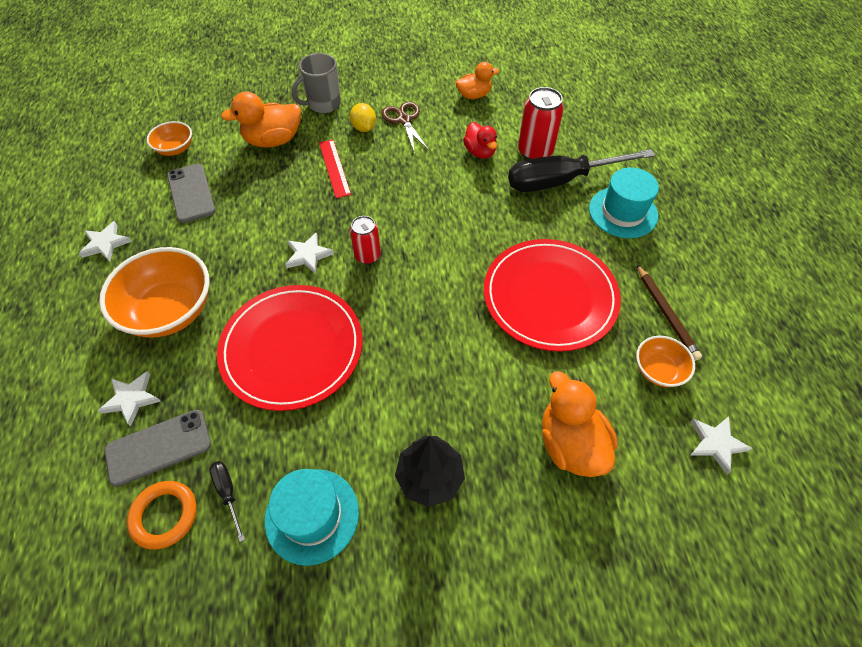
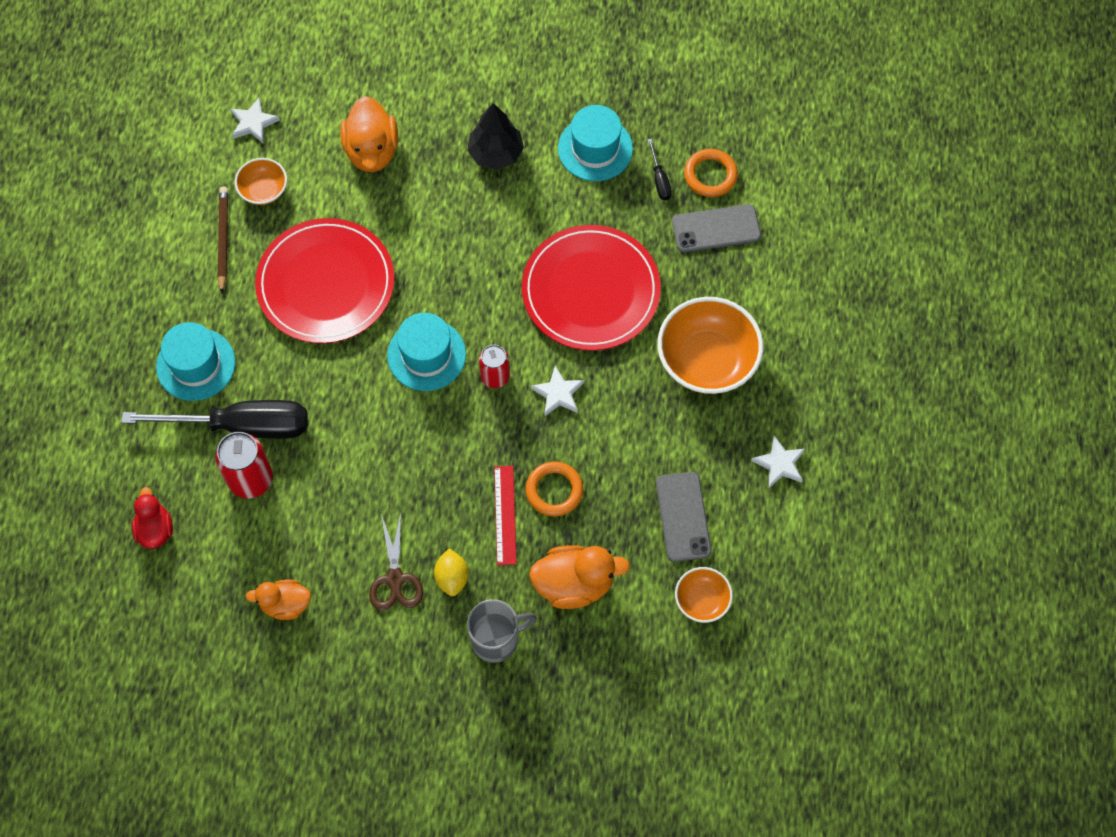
camera: 165 degrees left, 10 degrees up
white star [98,371,160,426] -> none
red duck [463,122,497,159] -> red duck moved to [132,487,173,549]
none -> turquoise hat [387,313,466,391]
none -> orange ring [526,462,583,516]

